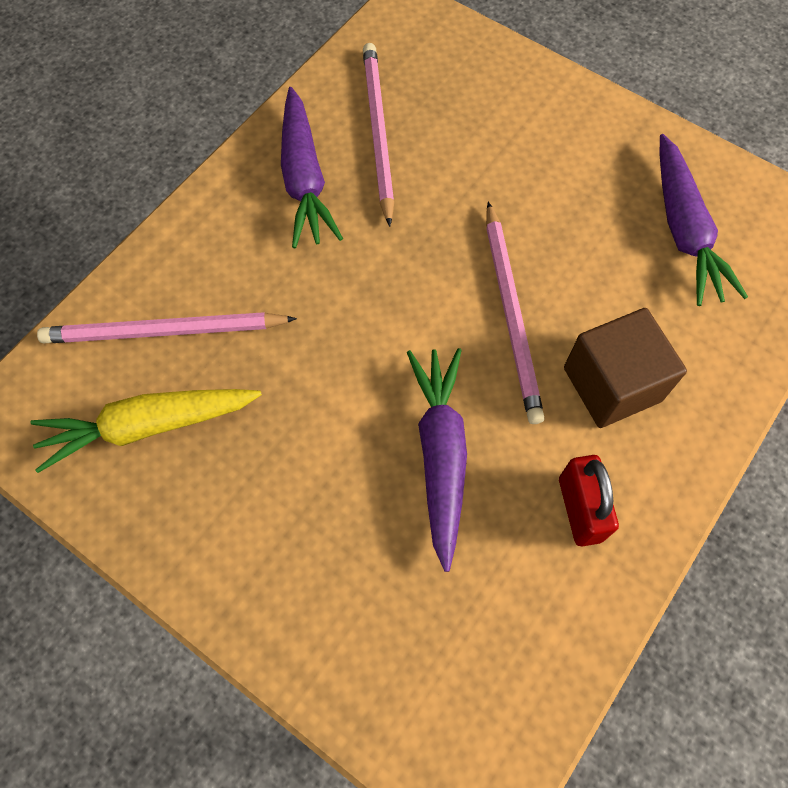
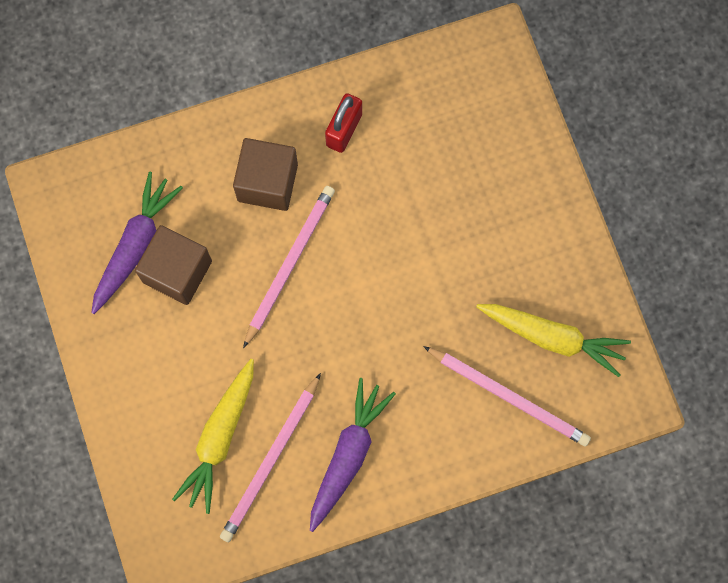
camera: 145 degrees left, 10 degrees up
purple carrot [407,348,467,572] -> none
none -> brown cube [135,225,212,305]
none -> yellow carrot [172,359,254,514]

